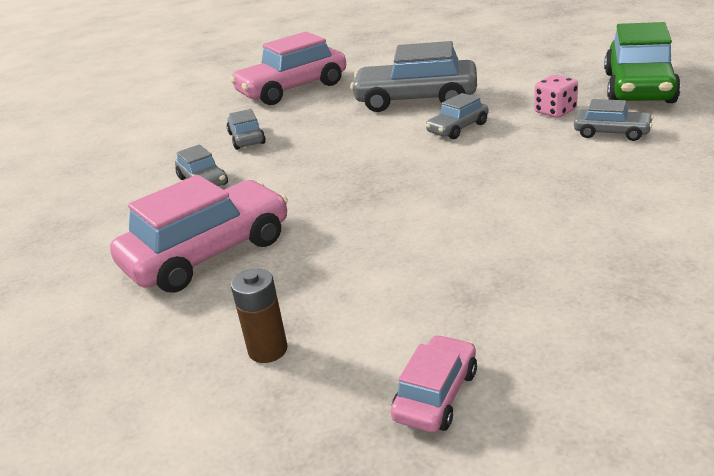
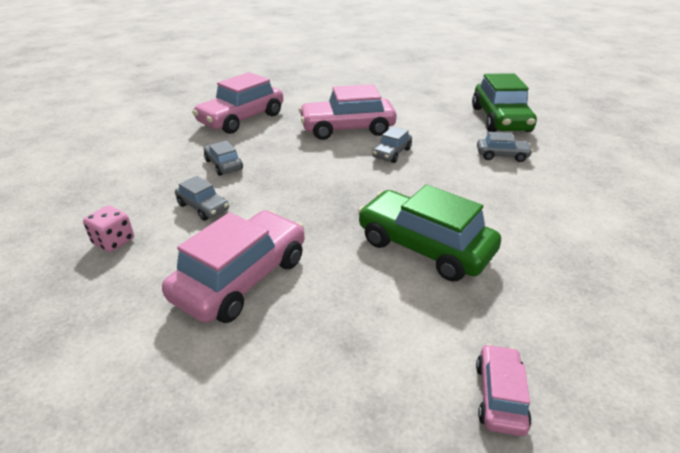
camera: 20 degrees left, 5 degrees up
brown battery [231,269,288,363] -> none
grey car [350,41,477,112] -> pink car [299,84,397,140]
pink dice [534,75,578,118] -> pink dice moved to [83,205,134,252]
none -> green car [358,185,501,281]

